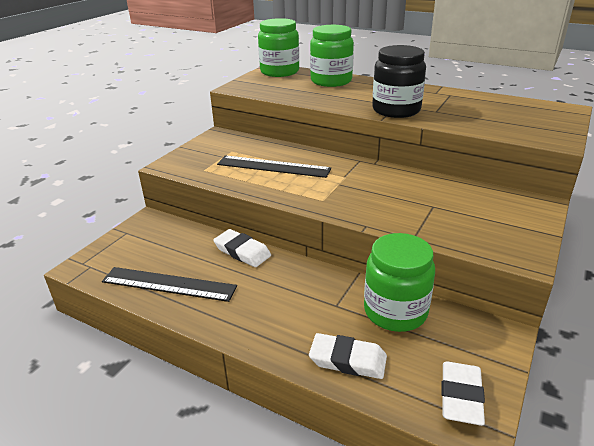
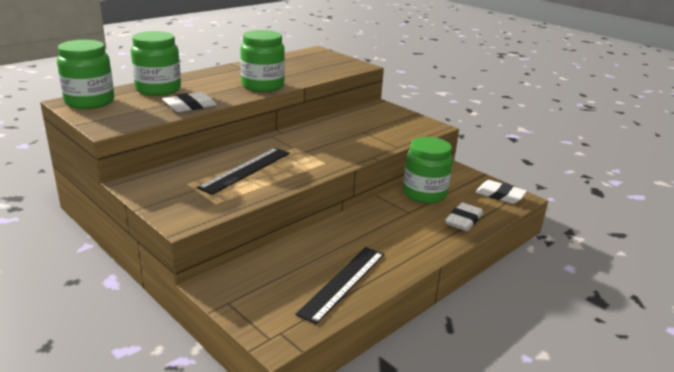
camera: 75 degrees left, 5 degrees down
white eraser [213,229,271,267] -> white eraser moved to [162,92,217,112]
black jar [372,45,426,118] -> green jar [240,30,285,92]

